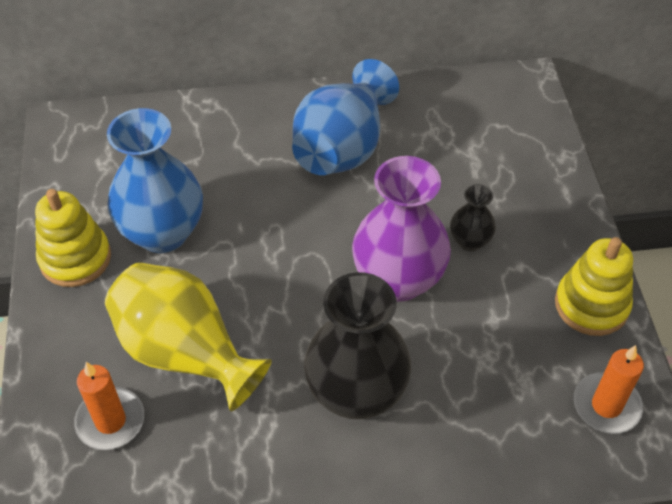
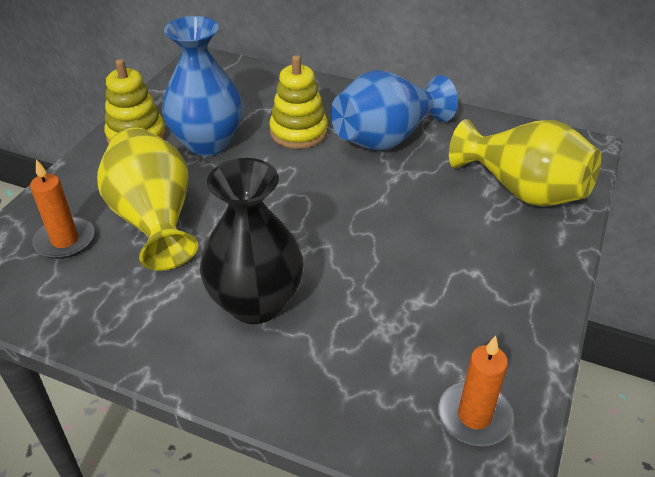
camera: 30 degrees right, 10 degrees down
purple vase [352,156,451,302] -> none
black vase [450,184,496,251] -> none
yellow stacking toy [555,237,633,336] -> yellow stacking toy moved to [269,55,328,149]
none -> yellow vase [449,119,601,207]

